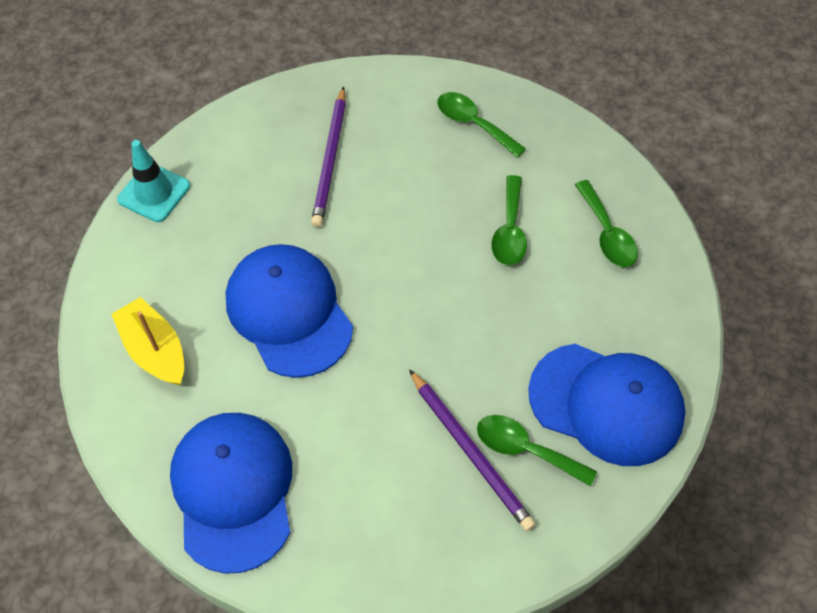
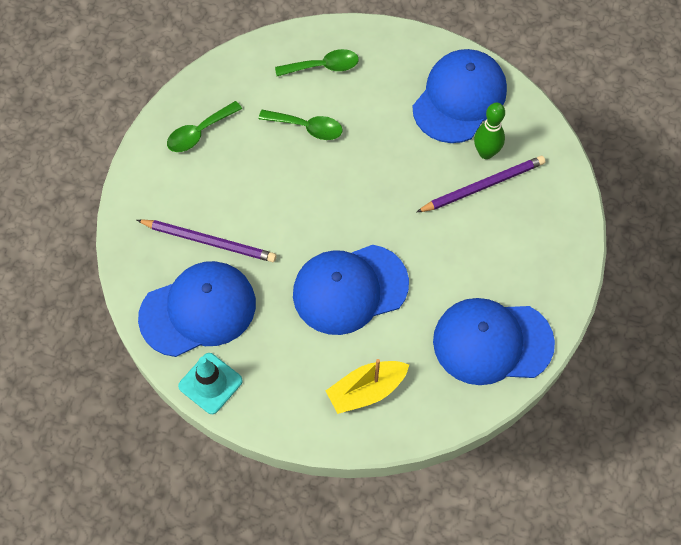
camera: 80 degrees left, 5 degrees up
green spoon [477,415,597,486] -> green bowling pin [474,103,505,159]
none -> blue cap [138,261,256,357]

